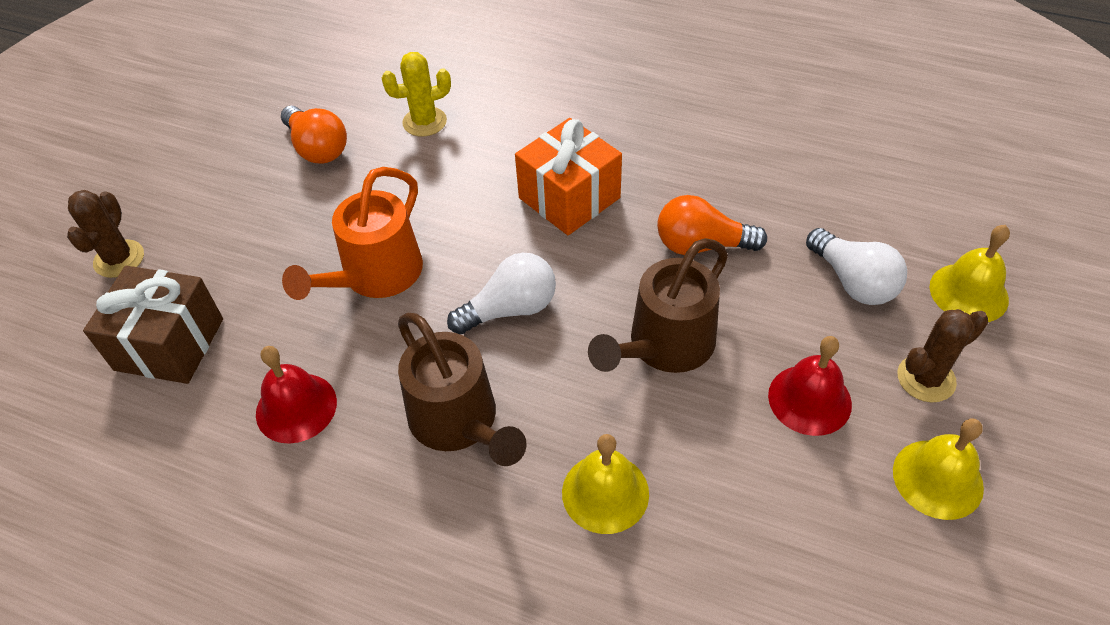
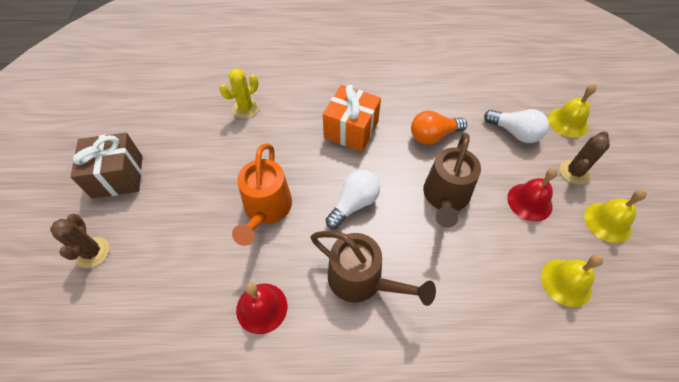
camera: 25 degrees left, 5 degrees up
brown gift [83,266,223,384] -> brown gift moved to [70,133,142,199]
orange light bulb [281,106,347,164] -> none
yellow bell [562,434,649,534] -> yellow bell moved to [541,255,603,307]

